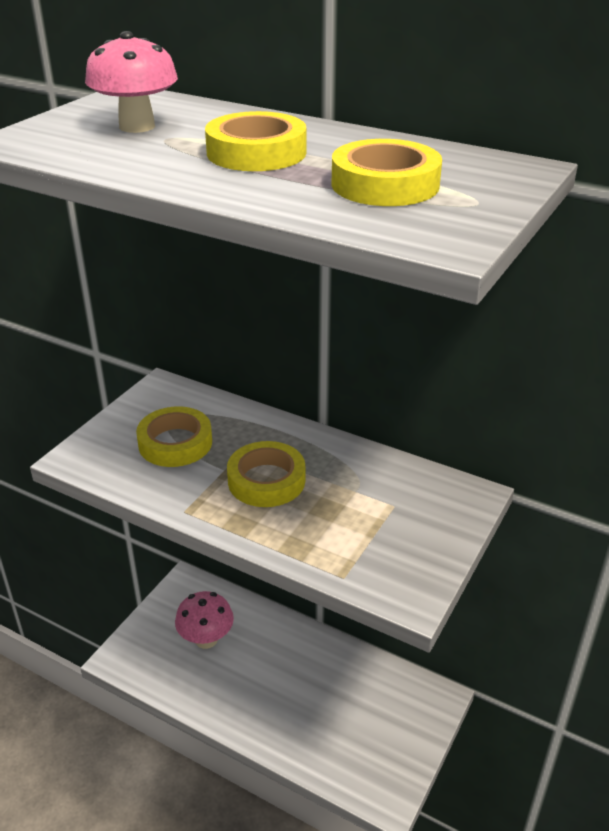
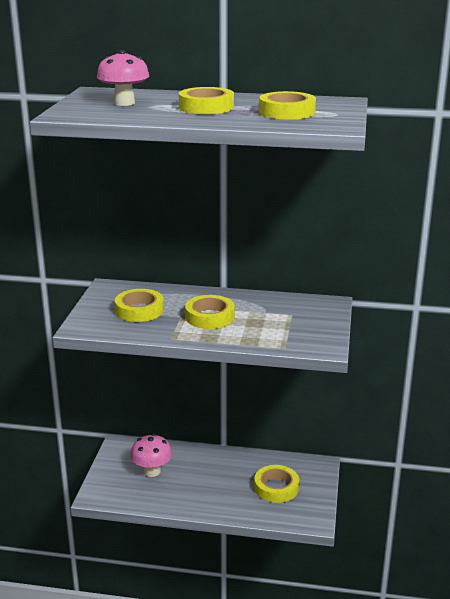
camera: 20 degrees left, 10 degrees down
none -> yellow tape [254,465,299,503]

